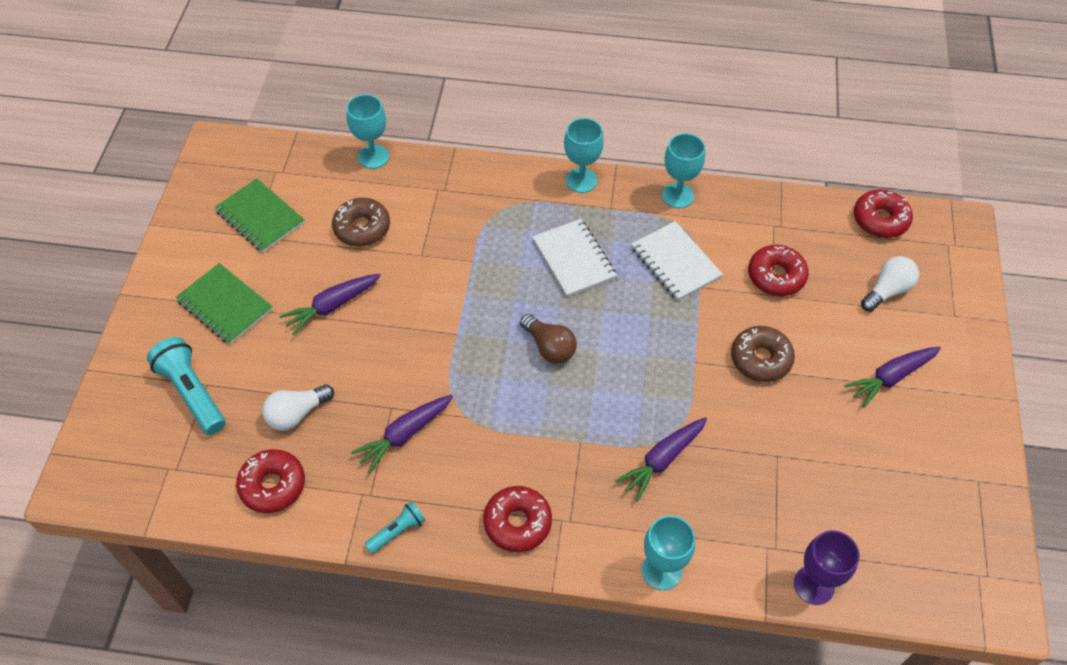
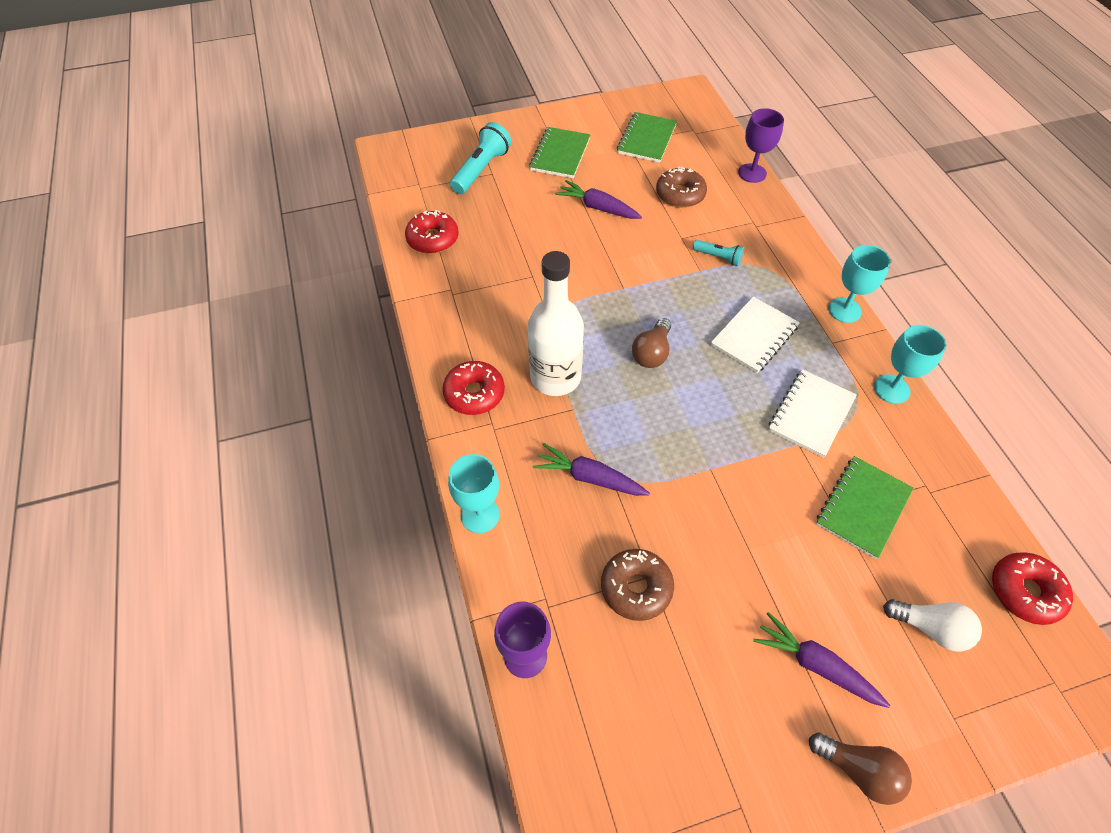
camera: 65 degrees right, 0 degrees up
white light bulb [262,384,334,431] -> none
turquoise goblet [346,94,389,169] -> purple goblet [738,108,784,183]
purple carrot [351,395,453,474] -> none
turquoise flashlight [365,501,425,554] -> turquoise flashlight moved to [693,240,744,266]
brown donut [731,326,795,382] -> brown donut moved to [601,549,674,621]
red donut [748,245,809,296] -> green notebook [816,456,914,559]
none -> white bottle [528,251,584,396]
none -> brown light bulb [809,732,912,805]

